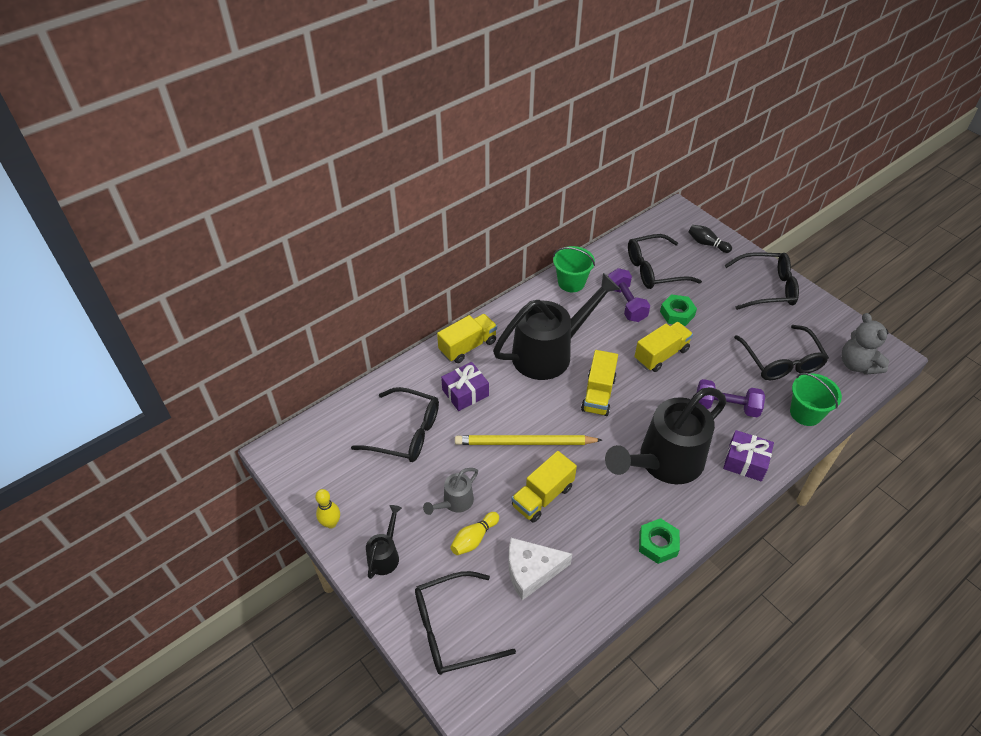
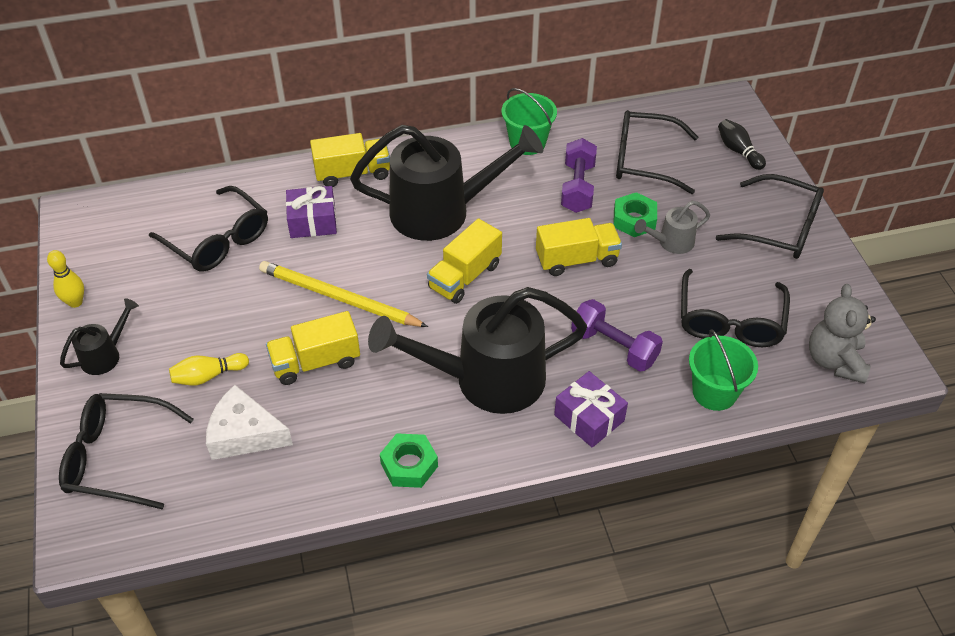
camera: 25 degrees right, 0 degrees up
grey watering can [423,468,478,515] -> grey watering can moved to [634,201,710,254]

